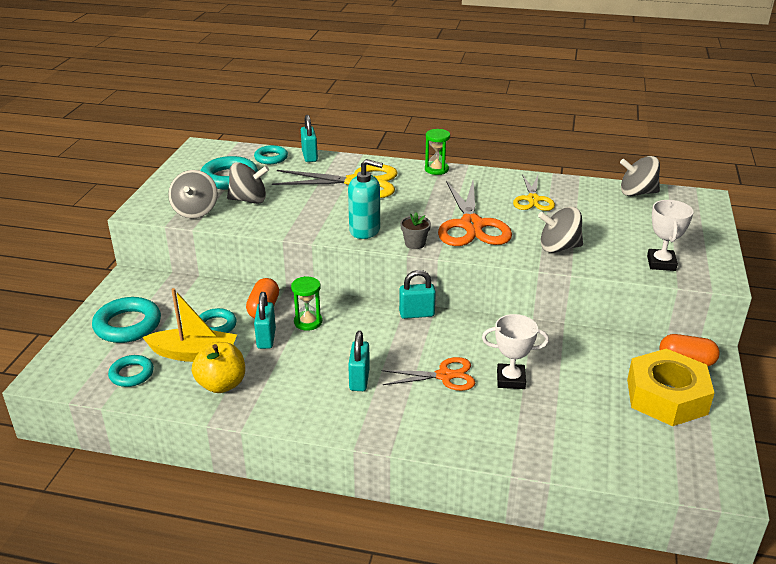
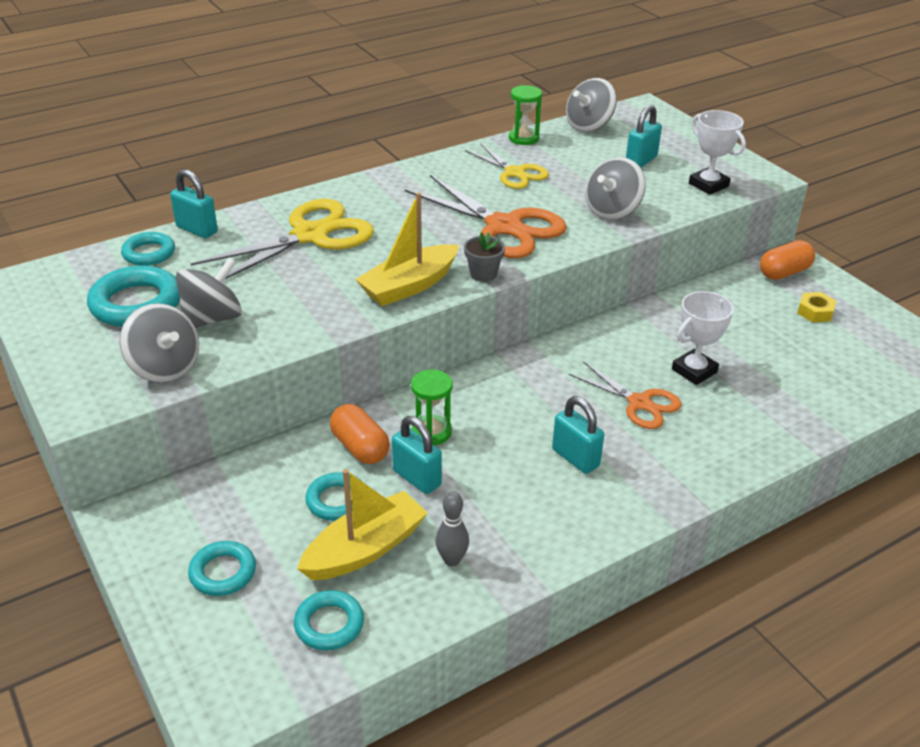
camera: 45 degrees left, 5 degrees up
turquoise ring [92,297,161,343] -> turquoise ring [188,541,256,596], size x0.61
yellow apple [192,342,245,393] -> grey bowling pin [436,492,469,567]
turquoise soap dispenser [348,159,383,239] -> yellow boat [355,192,459,306]
orange scissors [381,357,475,391] -> orange scissors turned 90 degrees clockwise [569,361,682,429]
turquoise padlock [399,270,436,319] -> turquoise padlock moved to [626,105,662,168]
green hourglass [425,129,450,175] -> green hourglass moved to [509,85,542,145]
yellow nut [627,348,714,426] -> yellow nut [797,292,836,322], size x0.41

